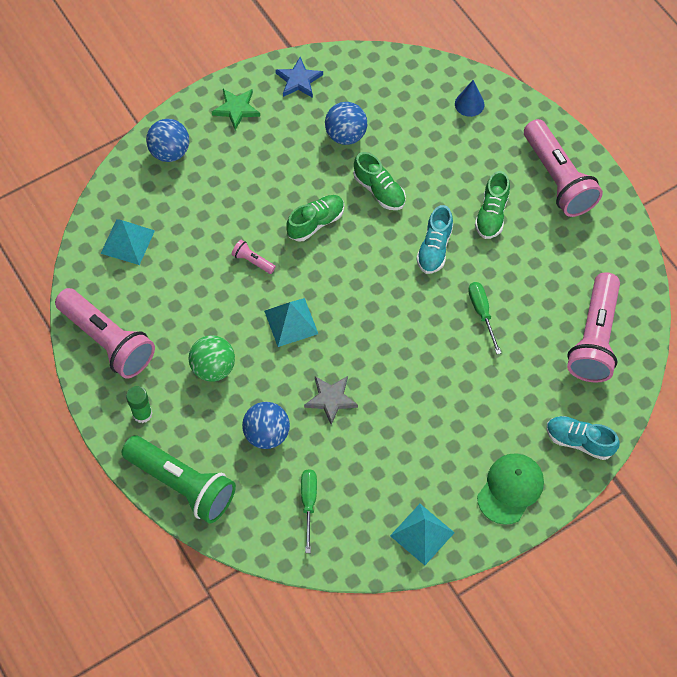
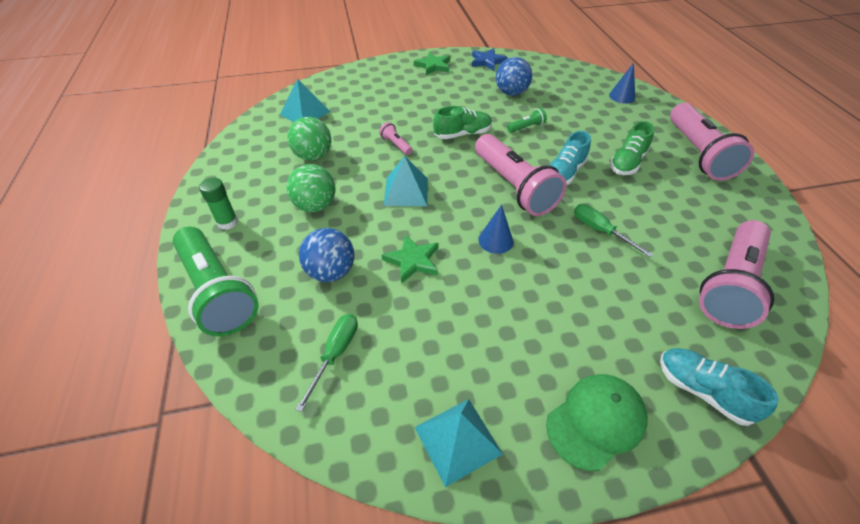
camera: 20 degrees right, 15 degrees down
pink flashlight [55,288,155,379] -> pink flashlight moved to [475,134,567,216]
blue ball [146,119,189,162] -> none
grey star [304,376,358,425] -> green star [382,234,439,284]
green shoe [354,152,406,210] -> green flashlight [507,108,547,133]
green screwdriver [468,282,501,354] -> green screwdriver turned 45 degrees counterclockwise [574,204,654,257]
none -> green ball [287,117,331,161]
none -> blue cone [478,205,513,254]

